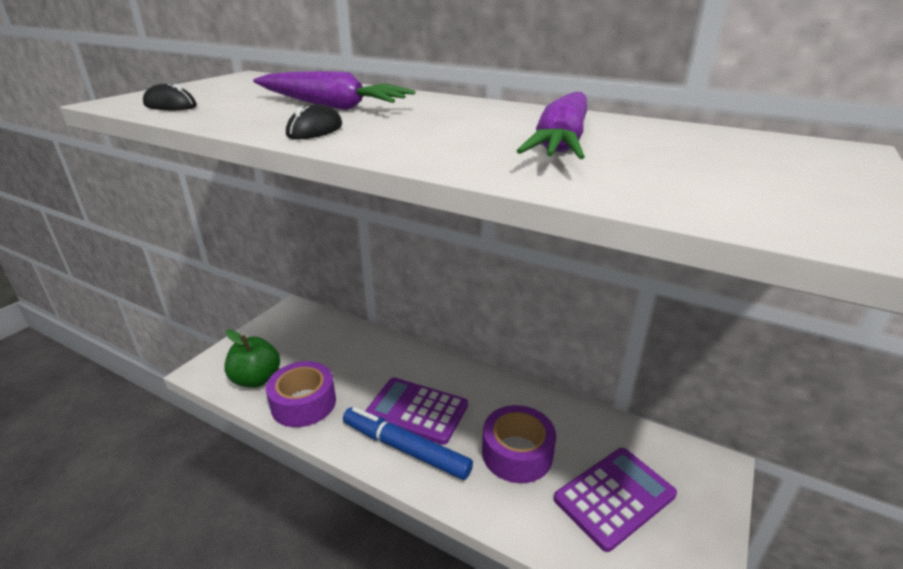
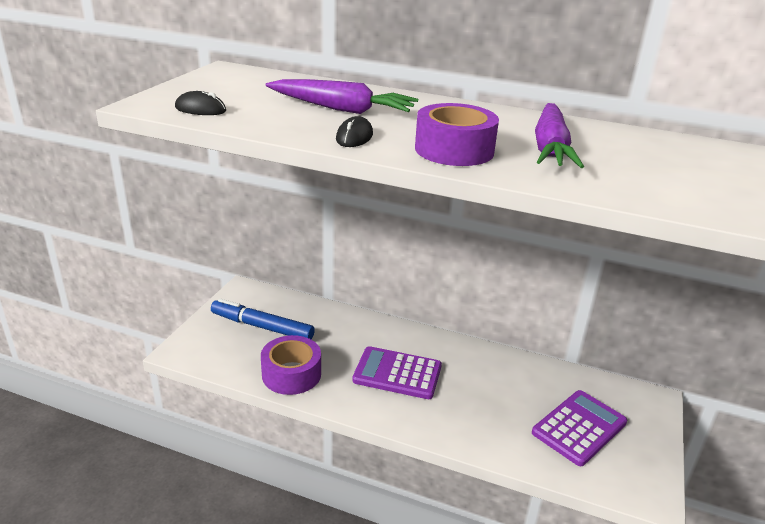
camera: 10 degrees left, 0 degrees up
green apple [224,329,280,388] -> none
blue marker [343,407,473,480] -> blue marker moved to [211,298,315,340]
purple tape [482,405,556,483] -> purple tape moved to [415,103,499,166]

